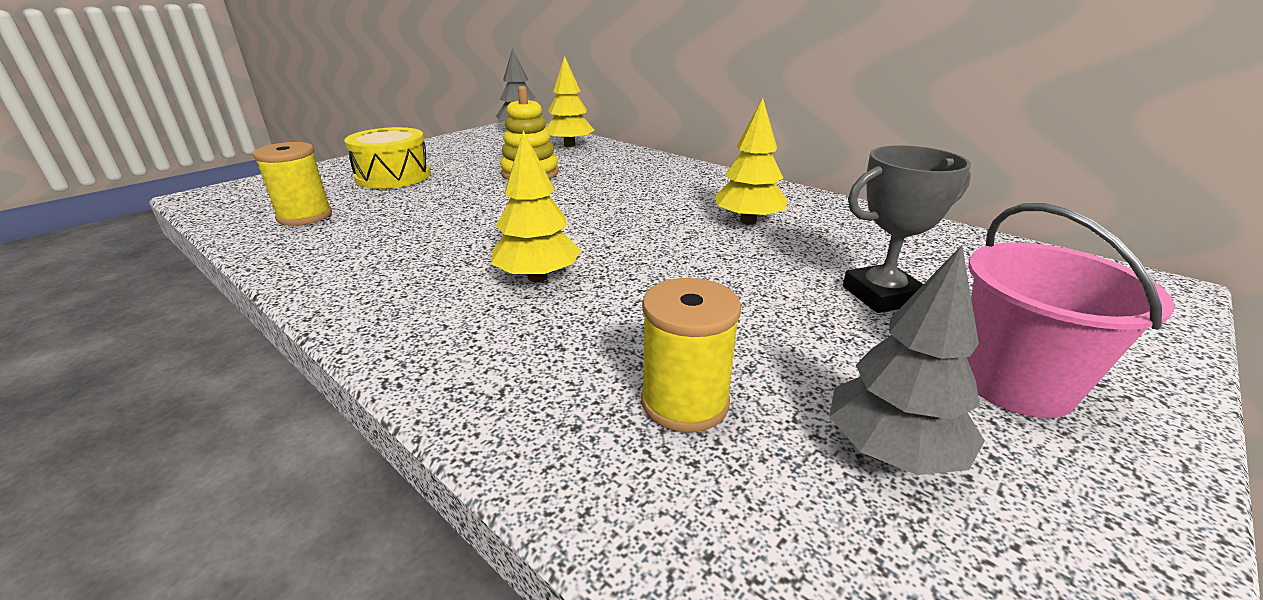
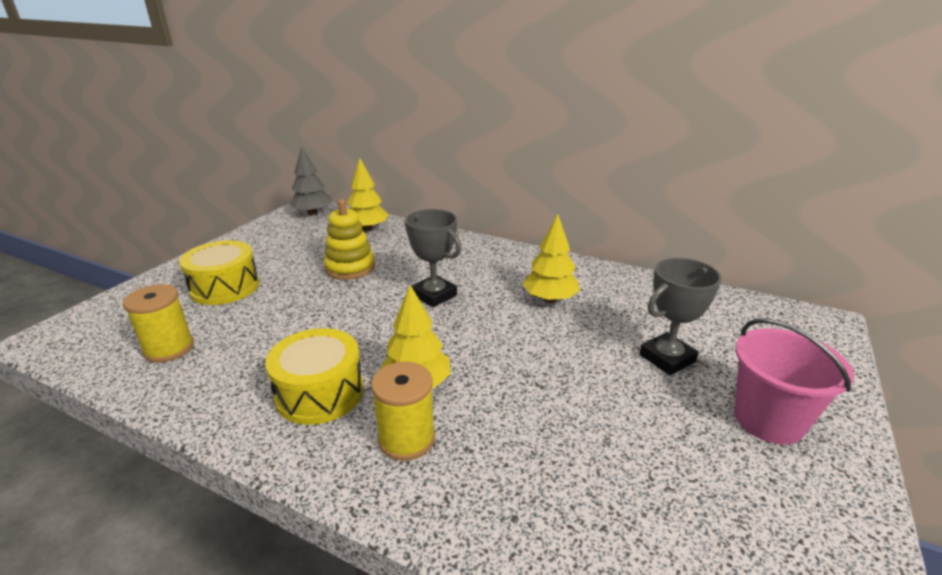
camera: 15 degrees left, 0 degrees up
yellow spool [641,278,741,432] -> yellow spool moved to [371,362,435,461]
grey tree [829,245,985,475] -> none
none -> yellow drum [265,328,364,425]
none -> grey trophy [405,209,461,307]

